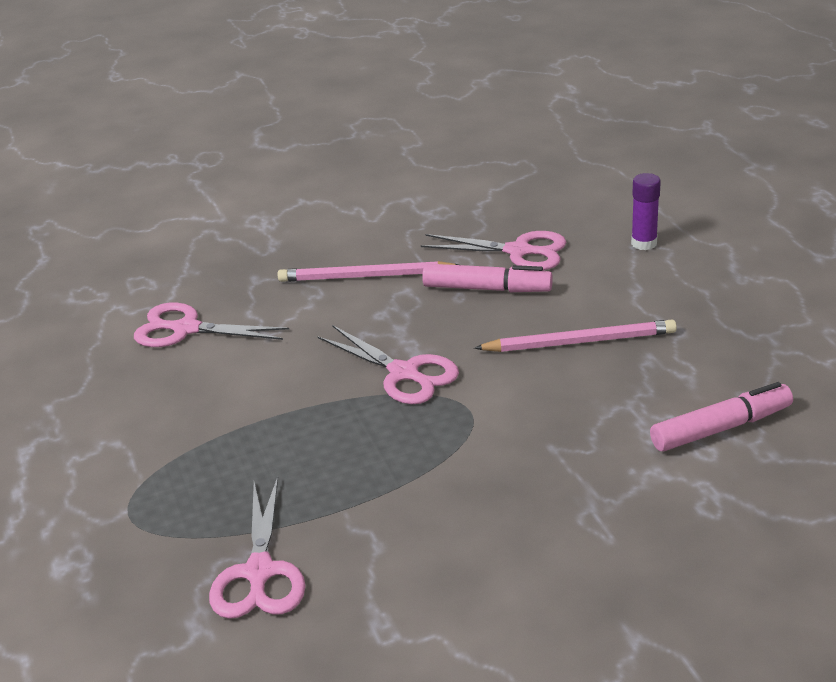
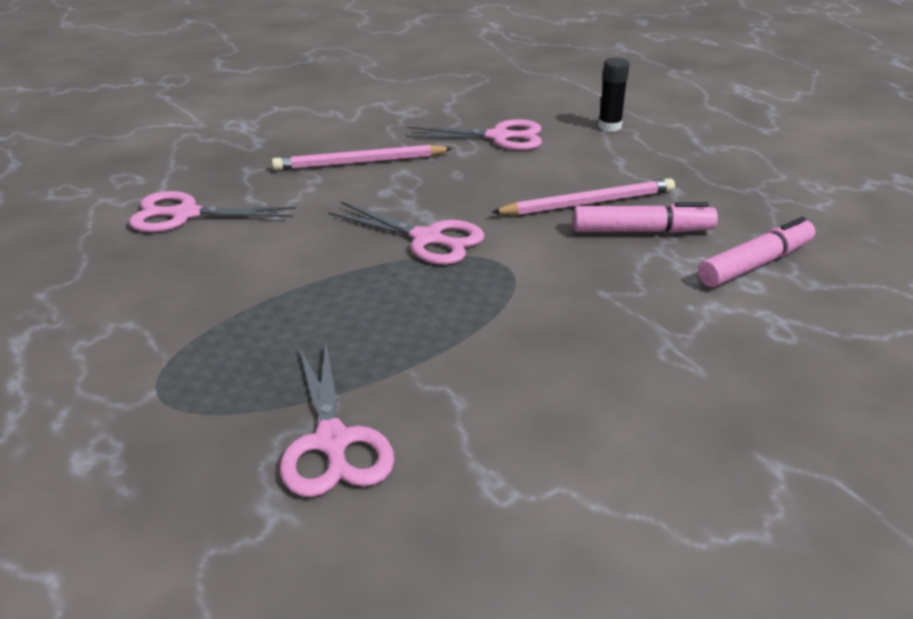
camera: 15 degrees left, 0 degrees up
pink marker [422,264,553,292] -> pink marker moved to [573,202,718,233]
purple glue stick [631,173,661,250] -> black glue stick [598,58,630,132]

